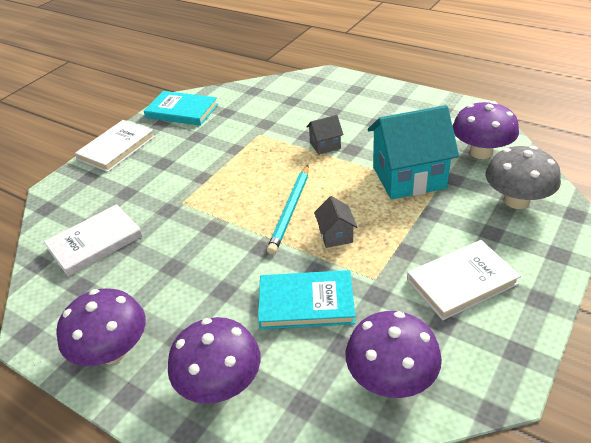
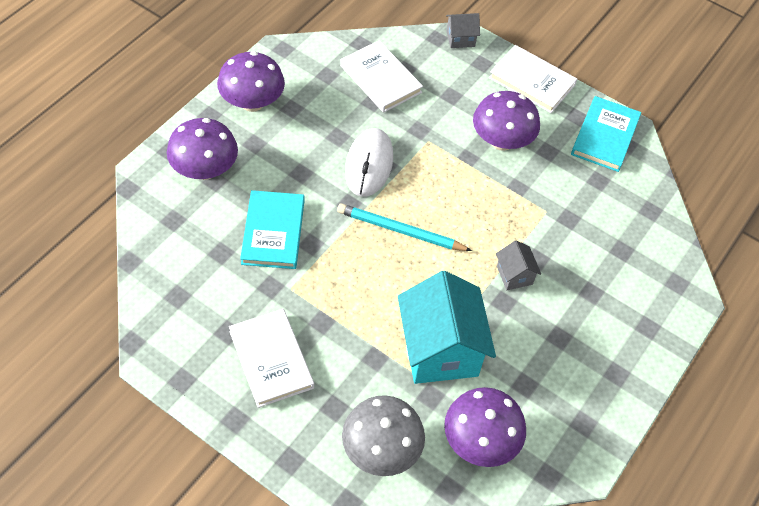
camera: 85 degrees right, 15 degrees up
grey house [314,196,357,248] -> grey house moved to [446,13,480,48]
purple mushroom [346,311,442,398] -> purple mushroom moved to [473,91,540,151]
none -> white mouse [345,128,393,197]

